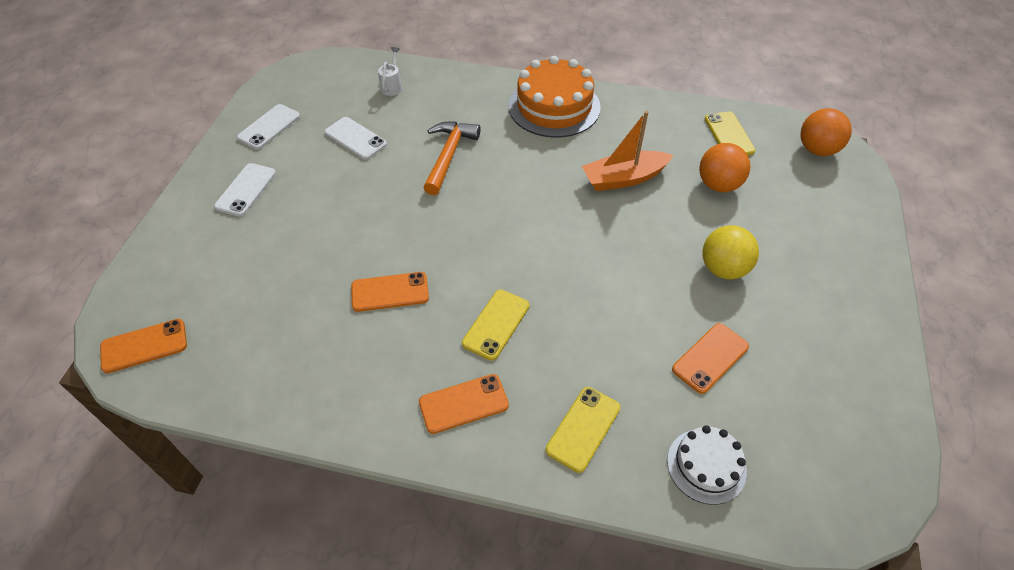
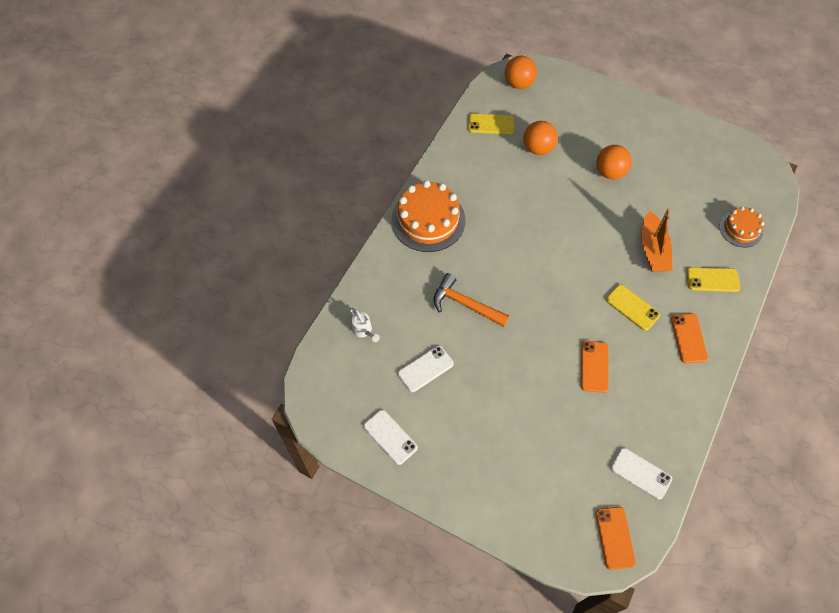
camera: 75 degrees left, 10 degrees up
white phone [214,163,276,217] -> white phone moved to [610,448,672,500]
white watering can [378,47,402,96] -> white watering can turned 150 degrees counterclockwise [350,308,380,342]
yellow phone [546,387,620,473] -> yellow phone turned 45 degrees counterclockwise [686,267,740,292]
orange boat [582,111,673,191] -> orange boat moved to [641,208,673,272]
white cake [667,425,747,505] -> orange cake [719,206,764,247]
orange phone [672,323,749,394] -> none
yellow ball [702,225,759,279] -> orange ball [596,145,632,179]

